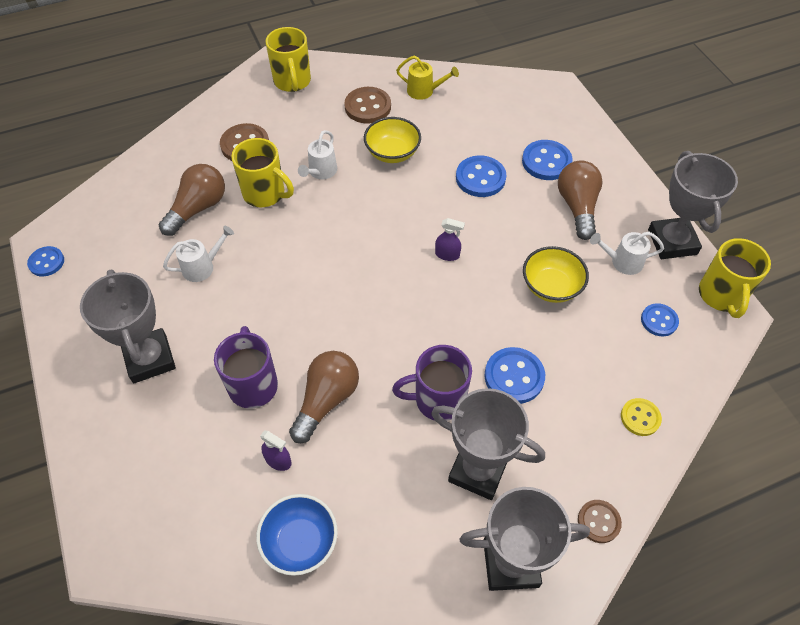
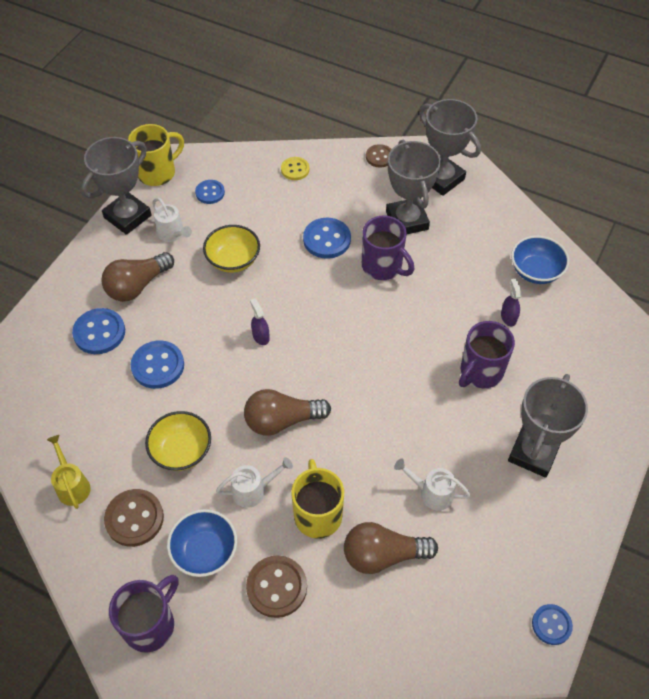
camera: 130 degrees left, 0 degrees up
yellow mug [266,27,311,92] -> purple mug [109,575,179,653]
brown light bulb [289,351,359,443] -> brown light bulb moved to [244,389,331,436]
none -> blue bowl [167,509,237,577]

